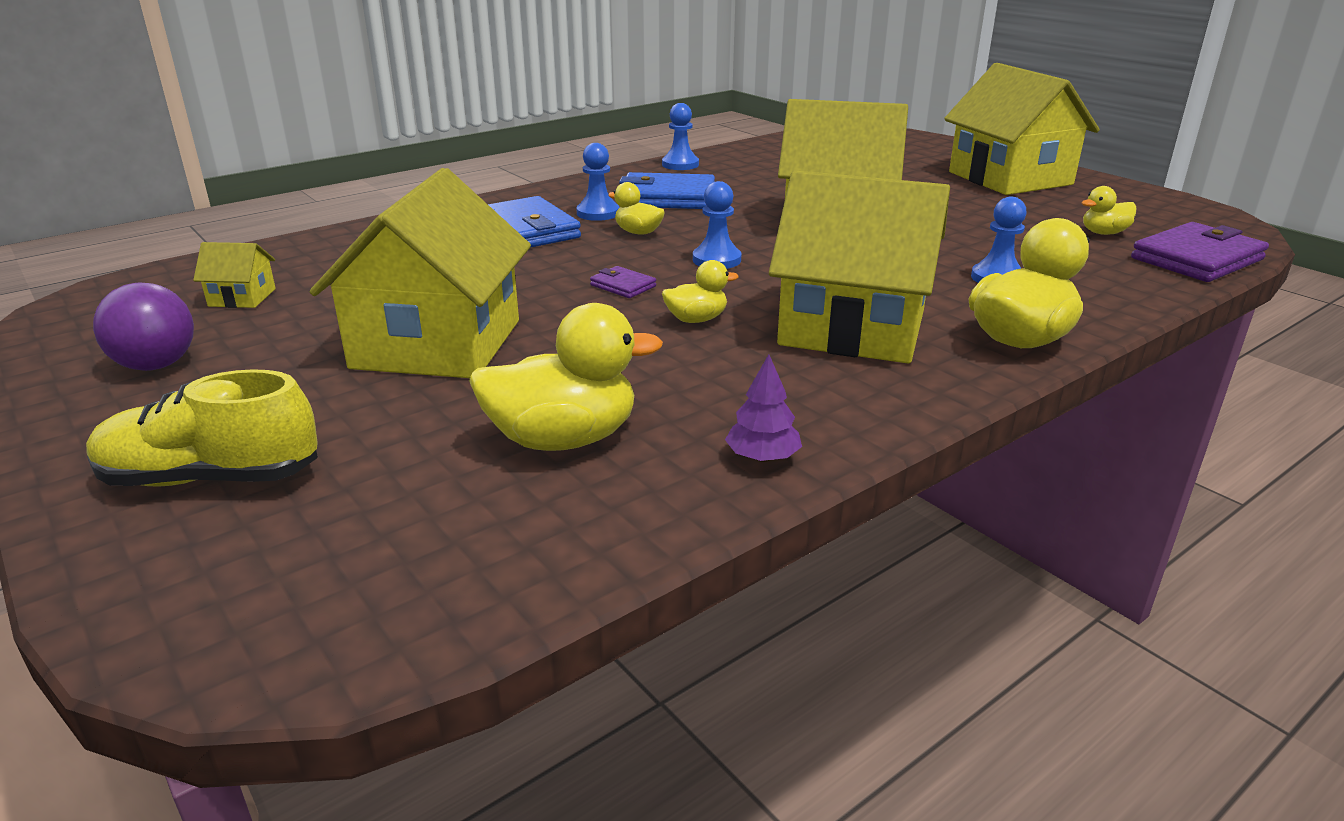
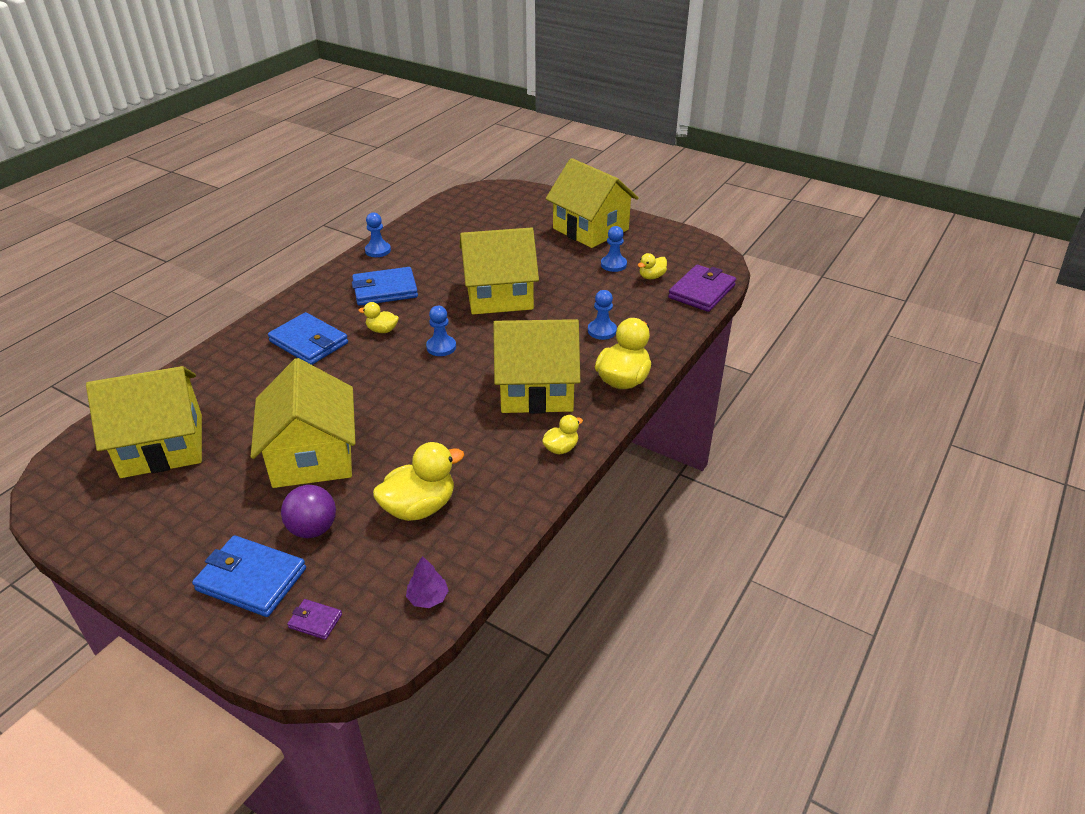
camera: 20 degrees left, 10 degrees up
yellow shoe [86,369,318,487] -> blue wallet [192,535,306,617]
purple ball [93,282,194,371] -> purple ball moved to [281,485,336,538]
yellow house [193,242,276,308] -> yellow house [86,366,202,478], size x2.47
blue pawn [576,143,620,221] -> blue pawn moved to [601,226,627,272]
purple wallet [590,266,656,298] -> purple wallet moved to [287,599,342,640]
yellow duck [662,260,739,323] -> yellow duck moved to [542,415,583,455]
purple tree [725,354,802,462] -> purple tree moved to [406,556,449,608]

